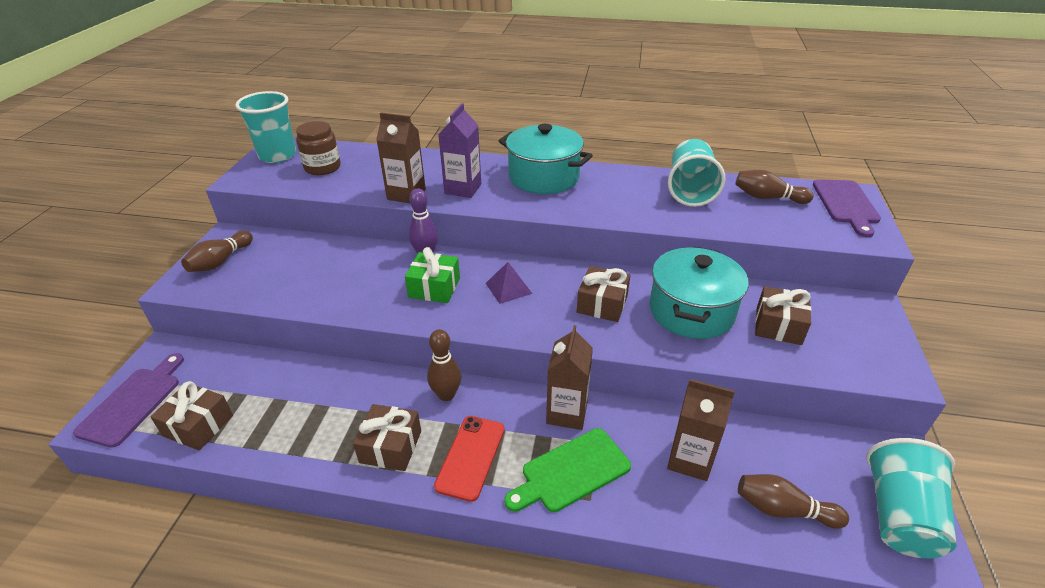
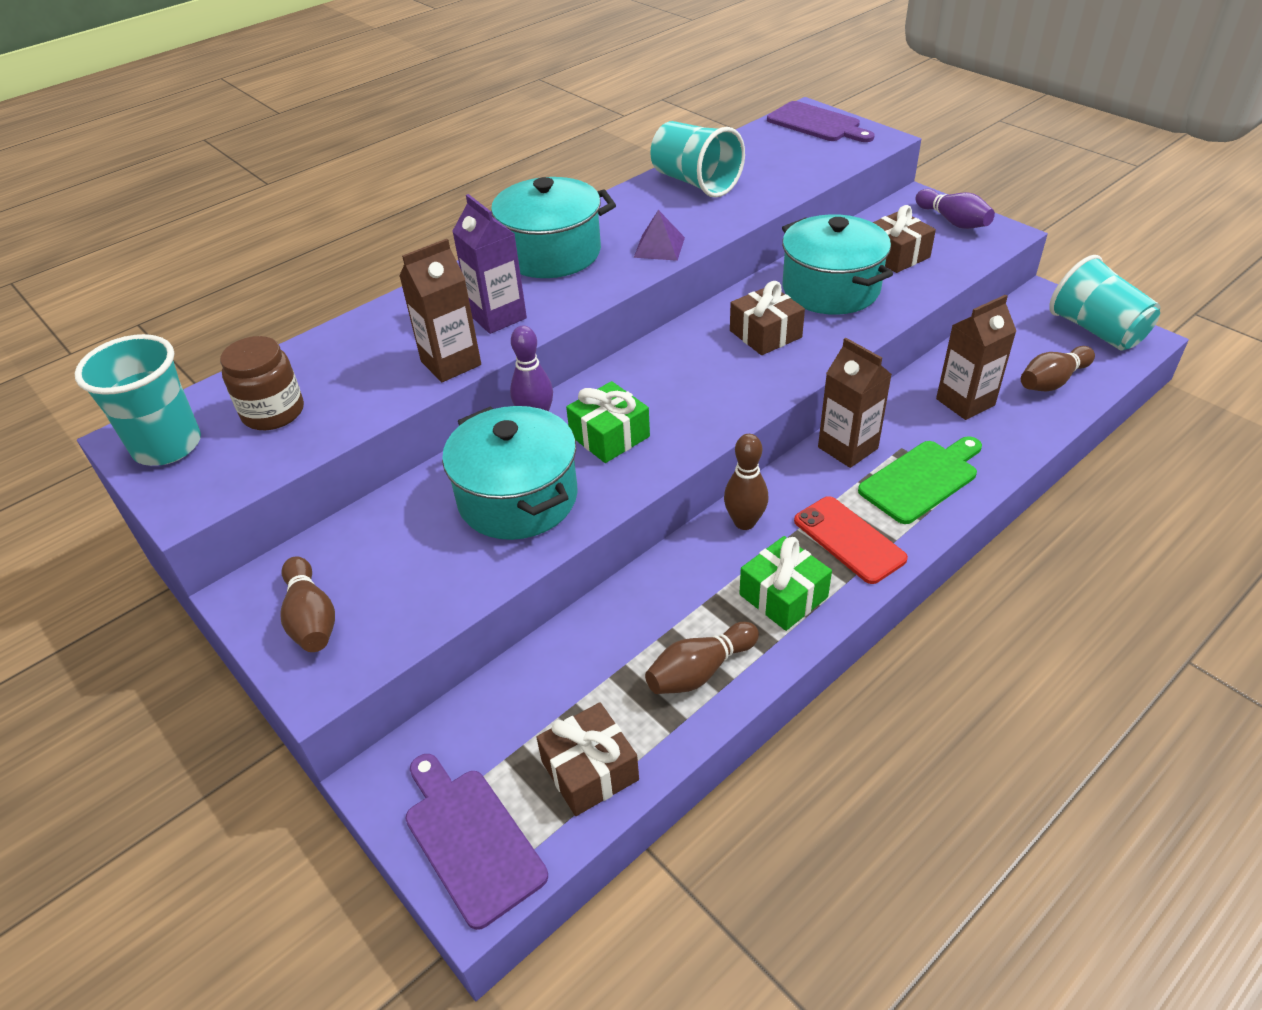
camera: 50 degrees left, 5 degrees up
brown gift [353,404,421,471] -> green gift [739,536,832,631]
purple pyramid [486,262,532,304] -> purple pyramid moved to [634,210,685,261]
green cutting board [504,428,631,512] -> green cutting board turned 135 degrees counterclockwise [858,436,982,524]
brown bowling pin [735,170,814,204] -> brown bowling pin moved to [645,622,759,694]
none -> turquoise pot [442,406,578,540]
none -> purple bowling pin [916,189,995,229]

